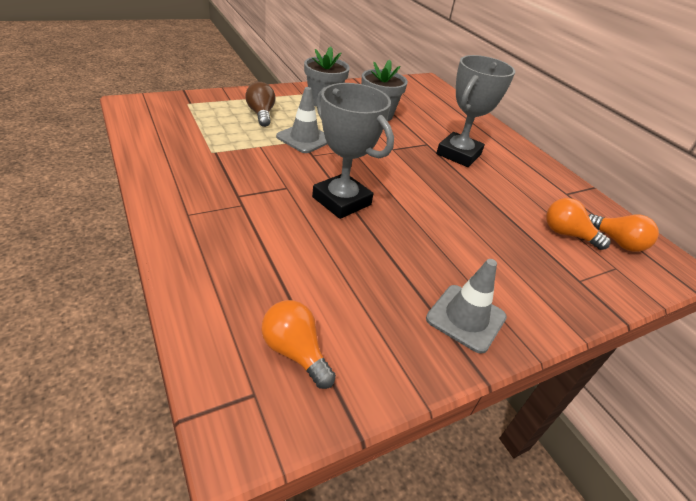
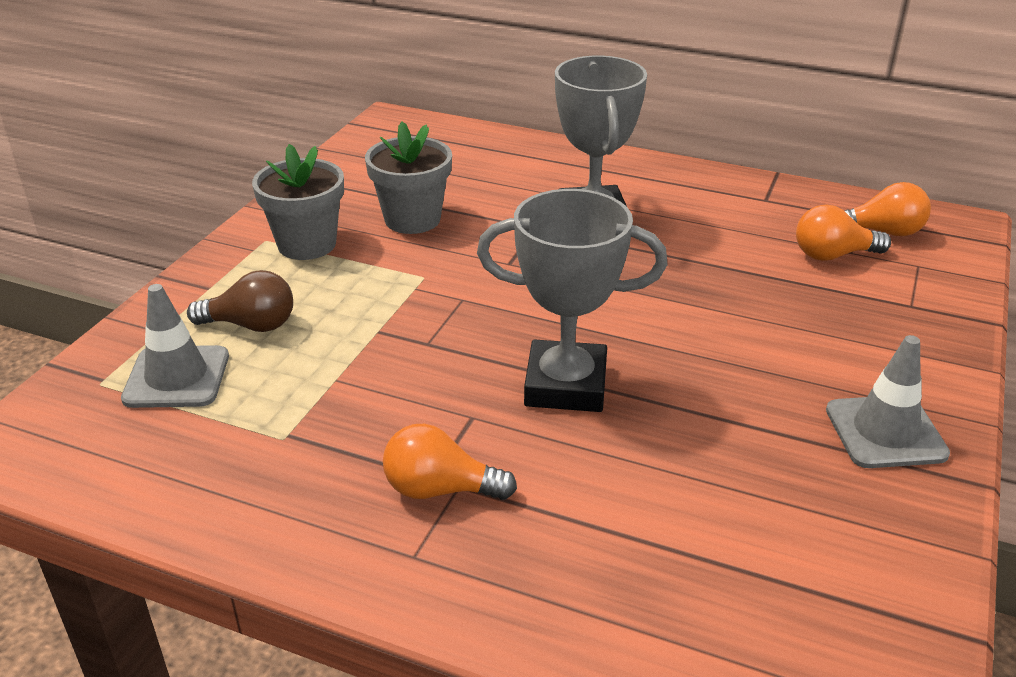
camera: 35 degrees left, 5 degrees down
brown light bulb [245,82,276,127] -> brown light bulb turned 150 degrees clockwise [187,270,293,332]
orange light bulb [262,300,336,389] -> orange light bulb moved to [383,424,517,500]
grey traffic cone [276,87,327,153] -> grey traffic cone moved to [121,284,229,408]

